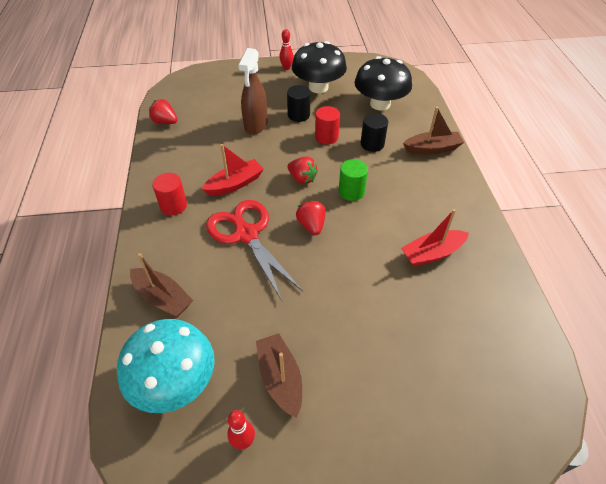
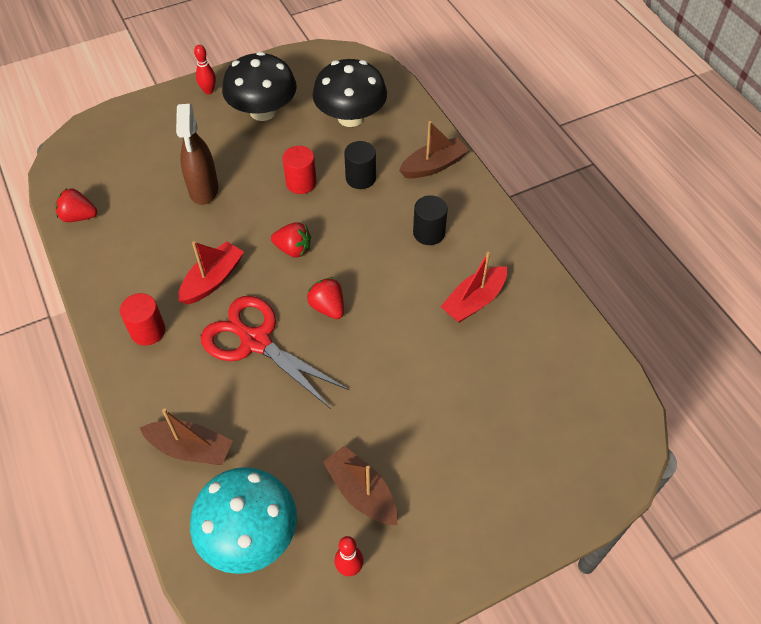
camera: 20 degrees left, 5 degrees up
black cylinder [287,85,310,122] -> black cylinder moved to [413,195,448,245]
green cylinder [339,159,368,201] -> none

